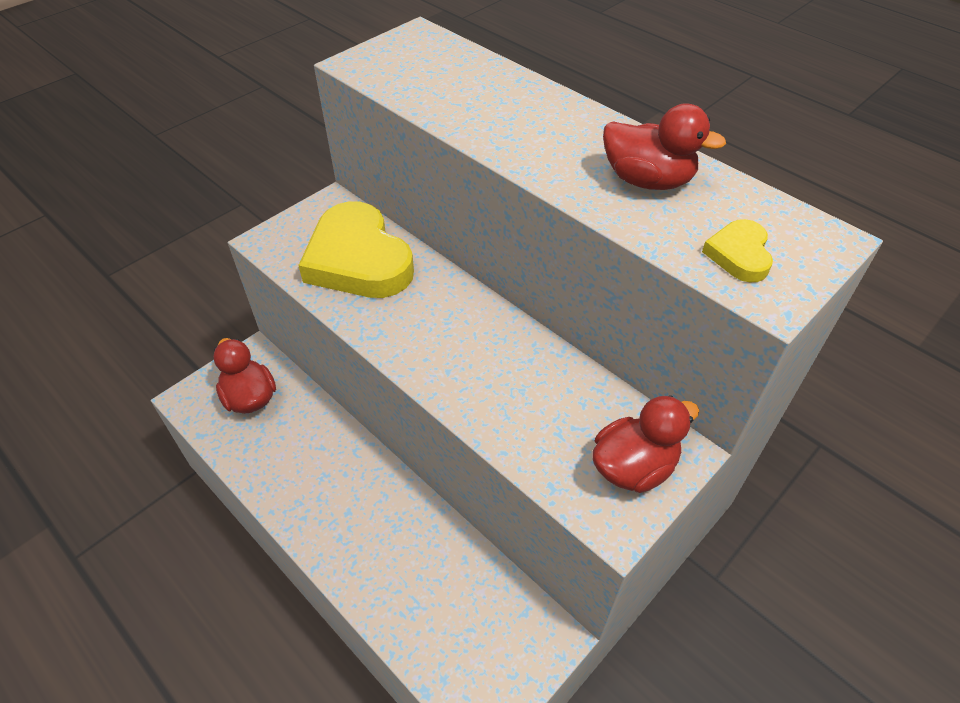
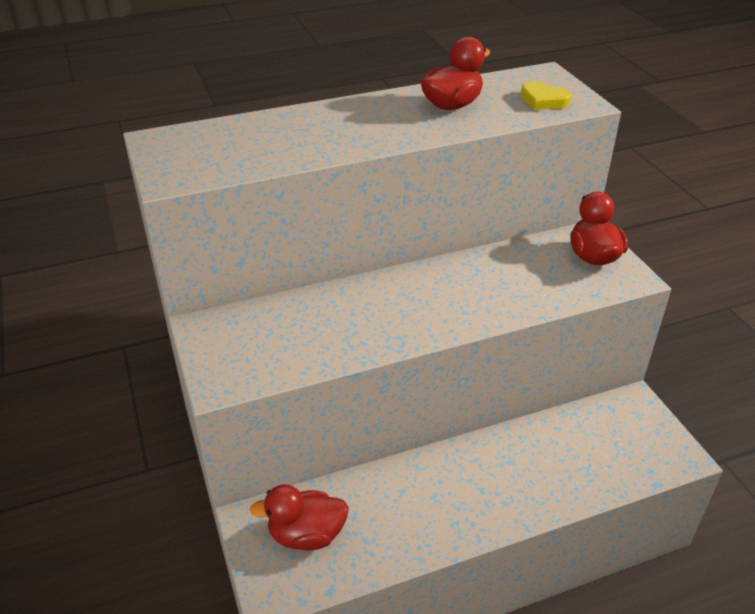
camera: 65 degrees left, 10 degrees down
yellow heart [298,201,414,298] -> none

